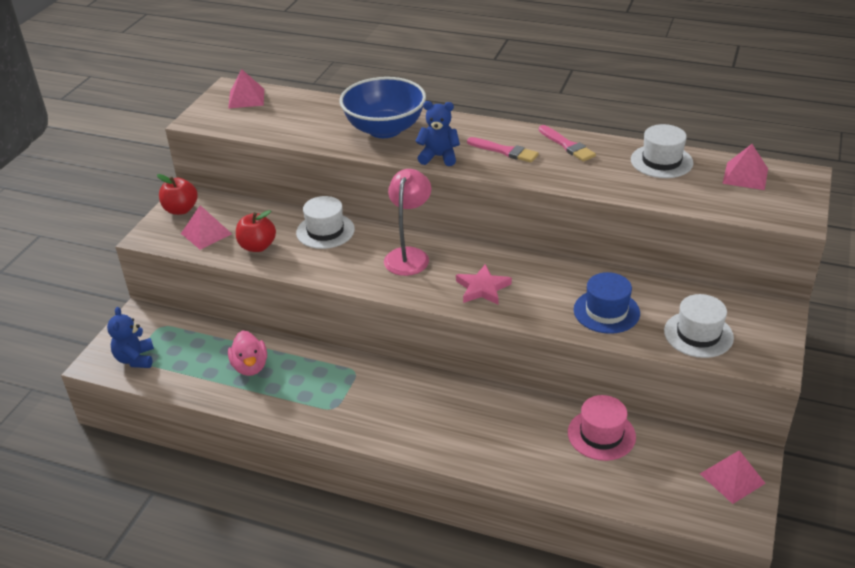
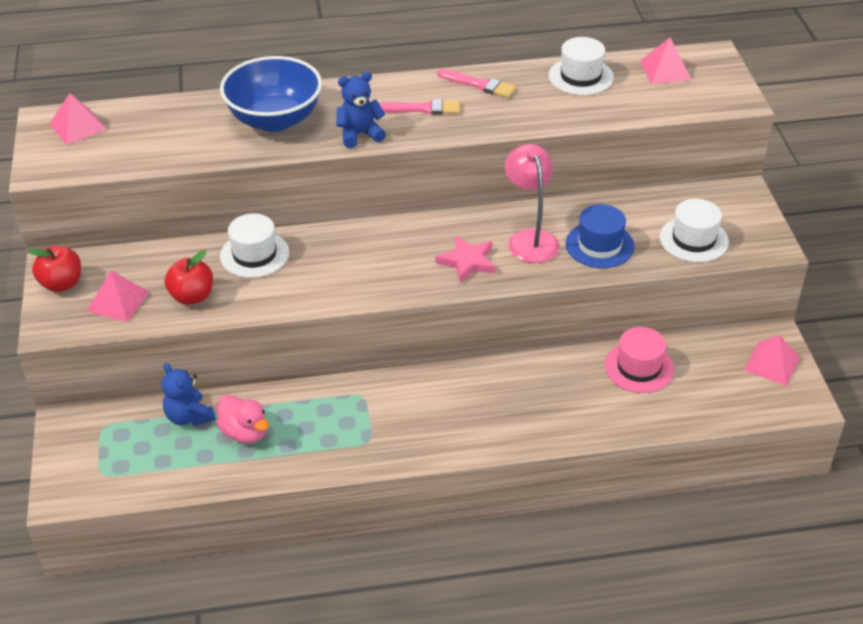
camera: 30 degrees left, 5 degrees up
blue teddy bear [107,307,154,368] -> blue teddy bear moved to [162,363,215,426]
pink lamp [384,169,431,276] -> pink lamp moved to [505,144,560,263]

